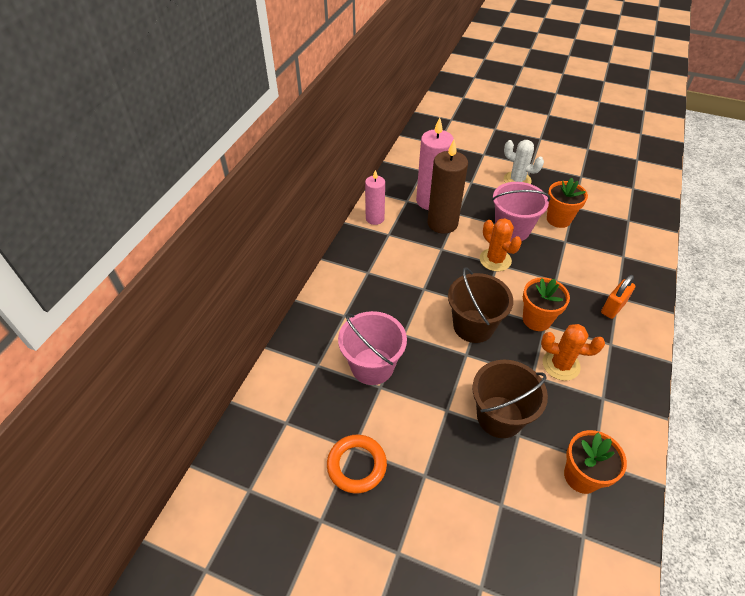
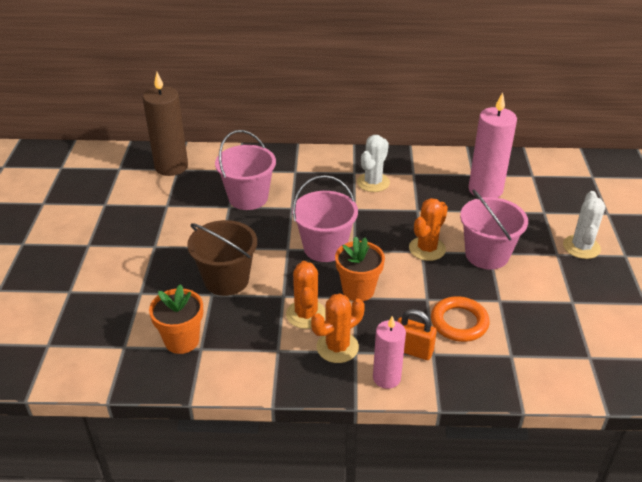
camera: 70 degrees right, 10 degrees down
orange ring [327,435,387,494] -> orange ring moved to [431,296,490,342]
pink candle [365,170,385,225] -> pink candle moved to [373,316,406,389]
brown candle [427,140,468,234] -> brown candle moved to [143,72,188,176]
brown bucket [448,267,513,343] -> pink bucket [292,175,358,262]
orange flower pot [547,178,588,228] -> none
none -> orange cactus [311,293,365,363]
none -> white cactus [357,135,390,192]

